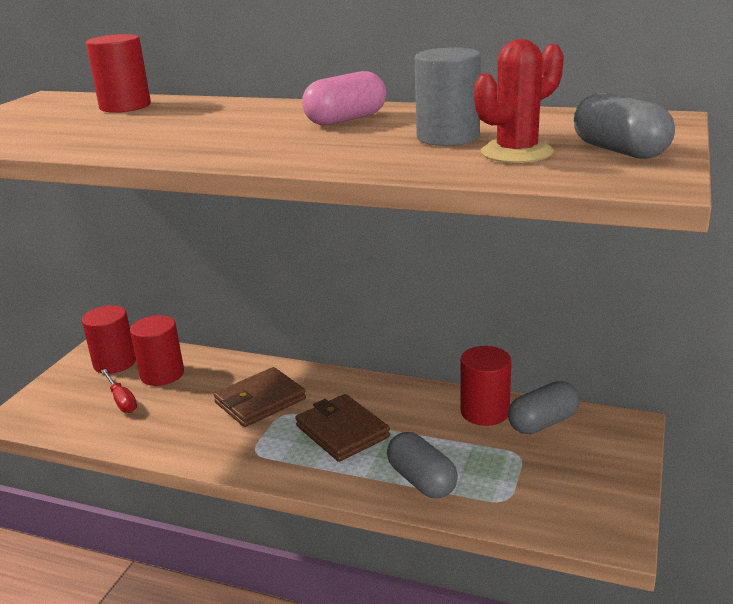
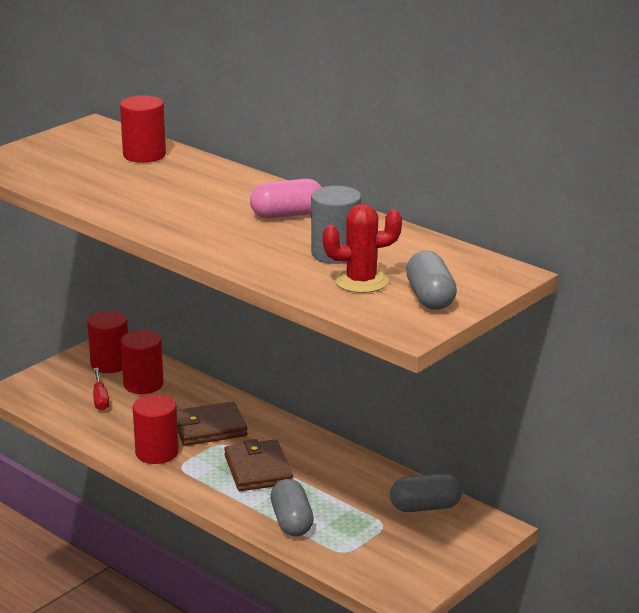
camera: 20 degrees right, 0 degrees up
red cylinder [460,346,511,426] -> red cylinder moved to [133,394,179,464]

